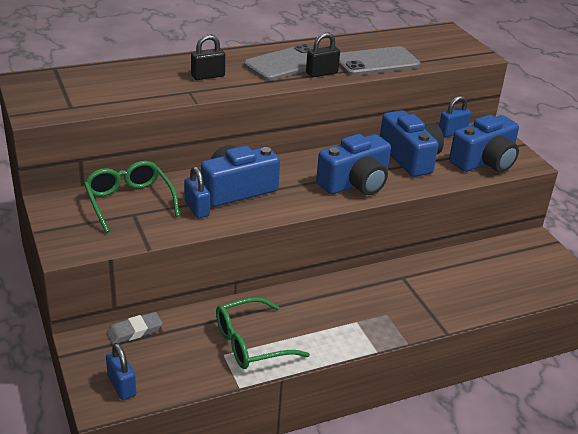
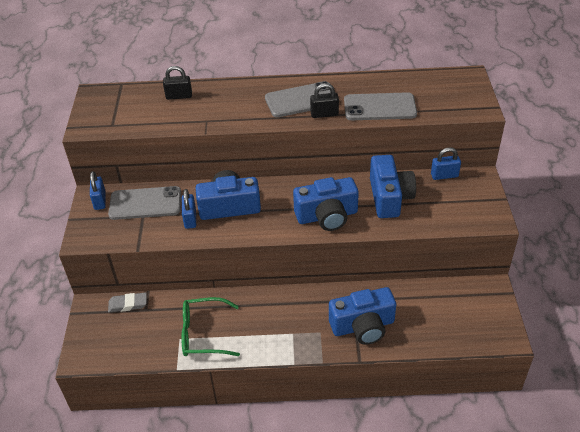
camera: 25 degrees right, 10 degrees up
green glasses [84,161,180,233] -> grey phone [108,186,181,220]
blue padlock [106,343,136,400] -> blue padlock moved to [90,171,106,210]
black padlock [191,34,225,80] -> black padlock moved to [163,66,192,100]
blue camera [449,115,519,172] -> blue camera moved to [329,287,396,345]

